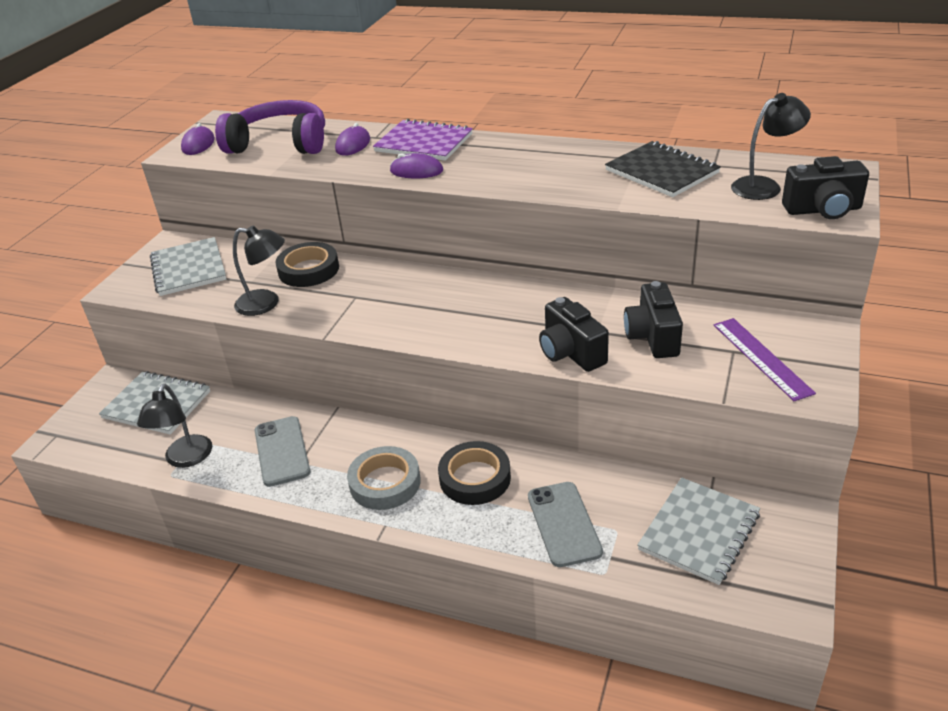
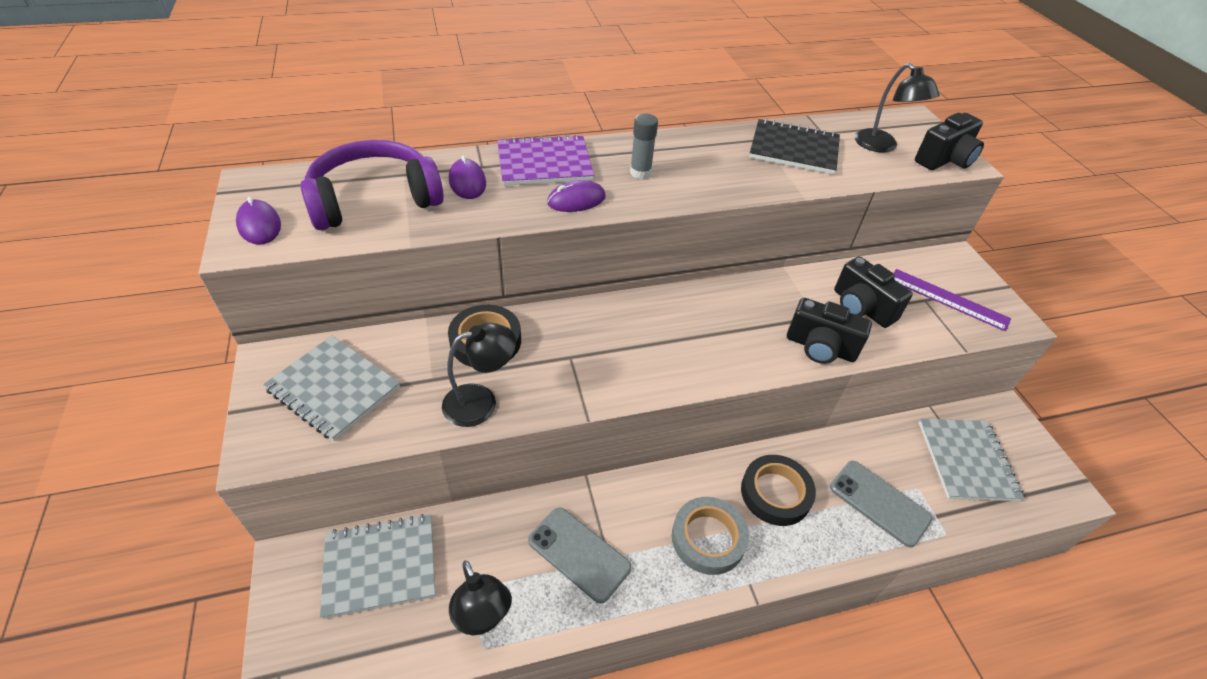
camera: 40 degrees left, 10 degrees up
black lamp [731,93,811,200] -> black lamp turned 120 degrees clockwise [855,63,940,152]
none -> grey glue stick [630,113,658,179]

